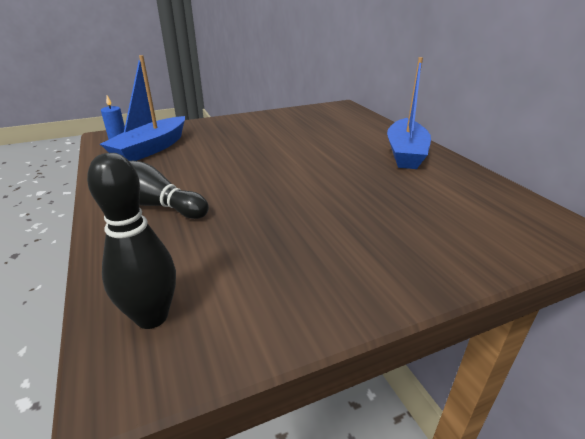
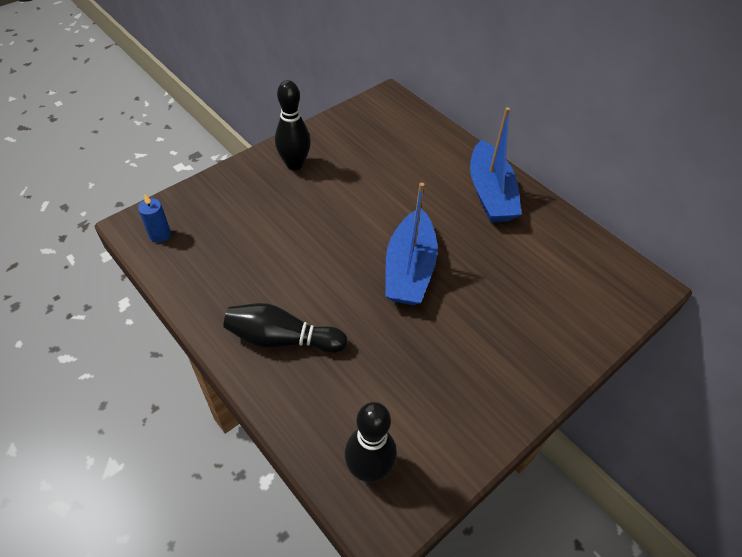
camera: 20 degrees left, 20 degrees up
blue boat [100,55,185,161] -> blue boat moved to [385,183,438,305]
none -> black bowling pin [275,80,311,170]

